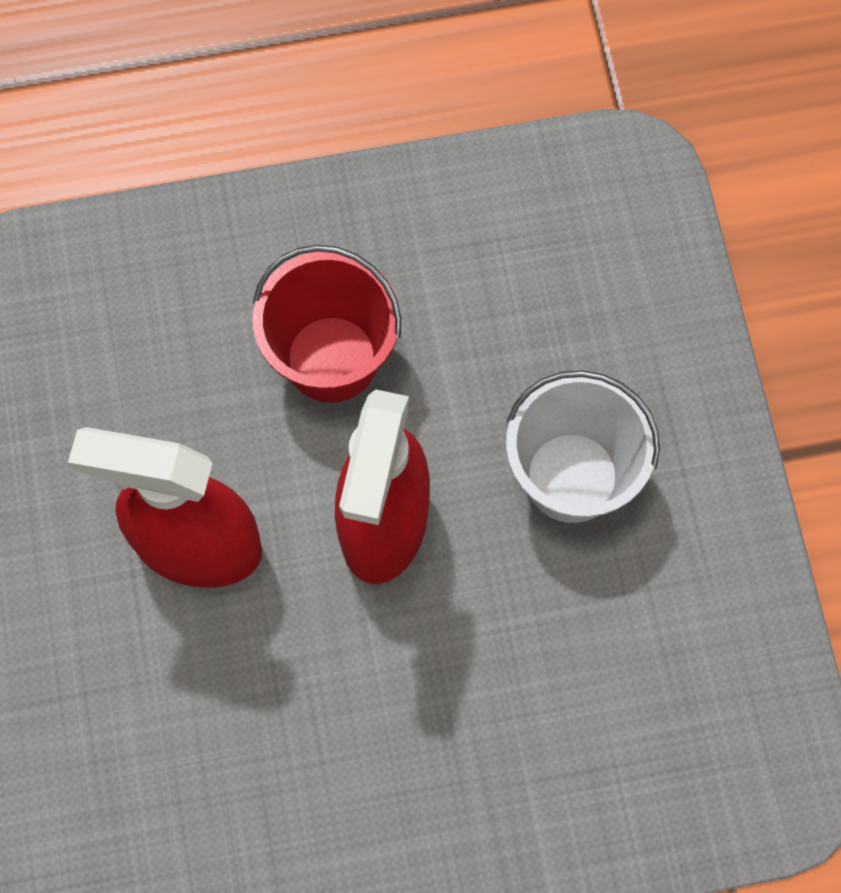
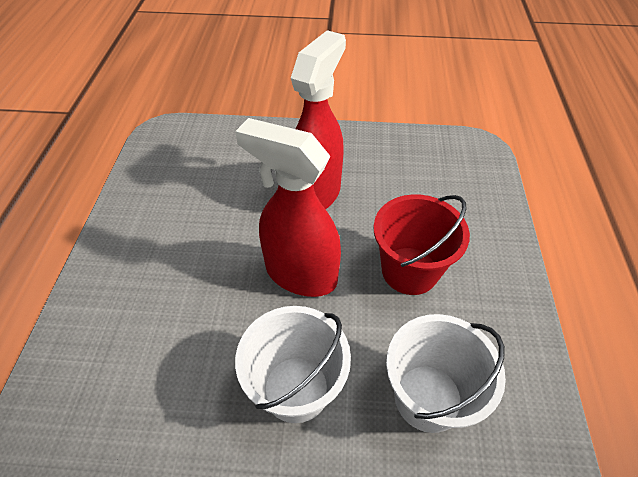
camera: 105 degrees right, 20 degrees down
none -> white bucket [386,314,506,433]

